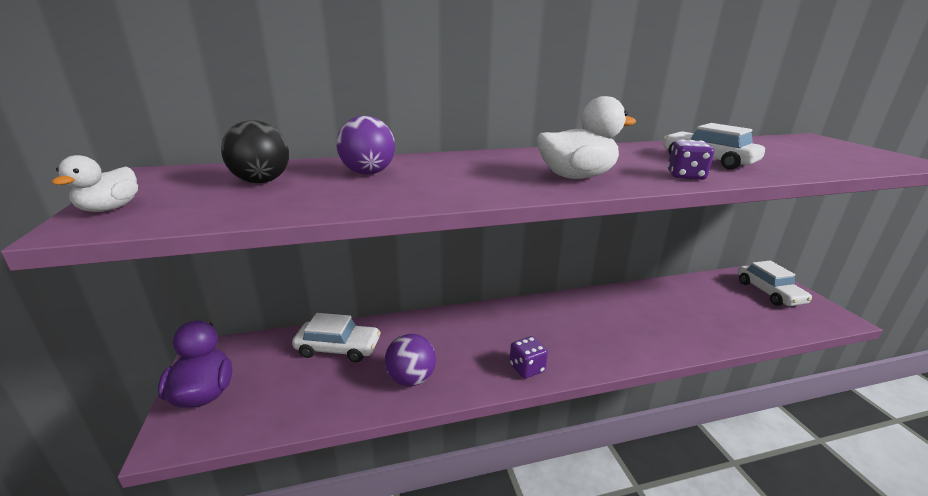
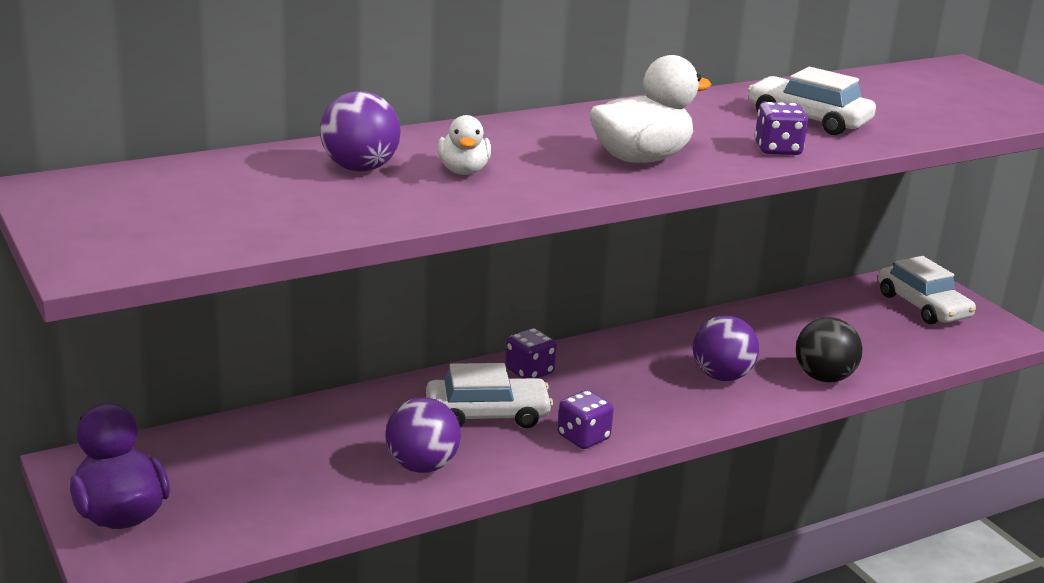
camera: 15 degrees left, 0 degrees up
white duck [51,155,138,212] -> white duck moved to [437,115,491,175]
black ball [221,120,289,183] -> black ball moved to [796,317,862,382]
white car [292,313,381,362] -> white car moved to [426,363,553,428]
none -> purple dice [505,328,557,378]
none -> purple ball [693,316,759,381]

